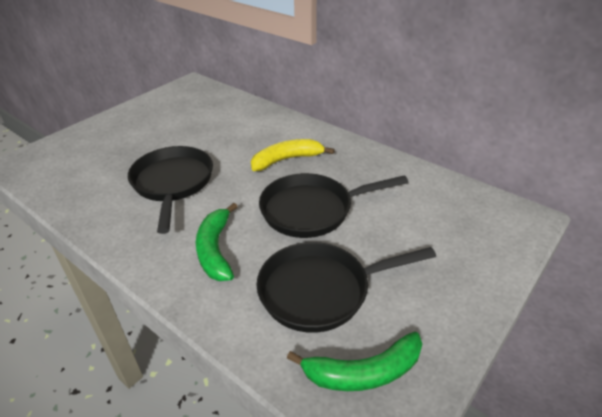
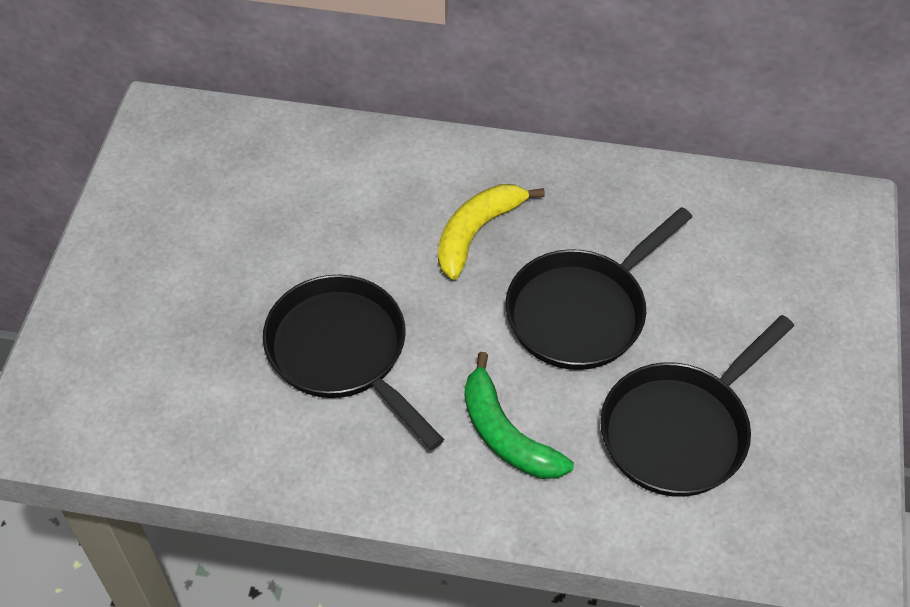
camera: 30 degrees left, 15 degrees up
green banana [287,331,422,391] -> none

